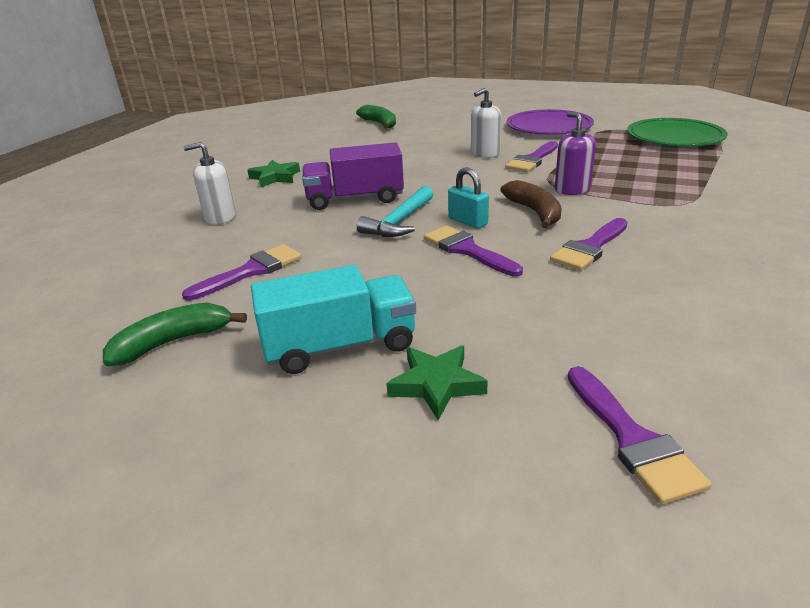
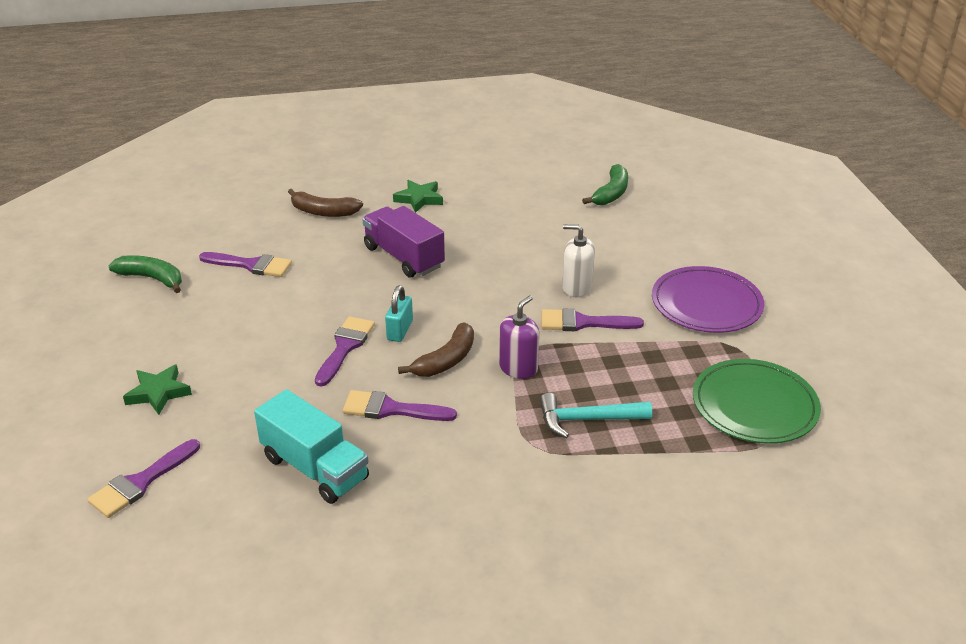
camera: 55 degrees right, 5 degrees up
white soap dispenser [183,142,236,225] -> brown banana [288,189,363,217]
turquoise truck [251,265,416,374] -> turquoise truck moved to [254,389,369,504]
turquoise hammer [357,186,433,237] -> turquoise hammer moved to [540,393,652,438]

